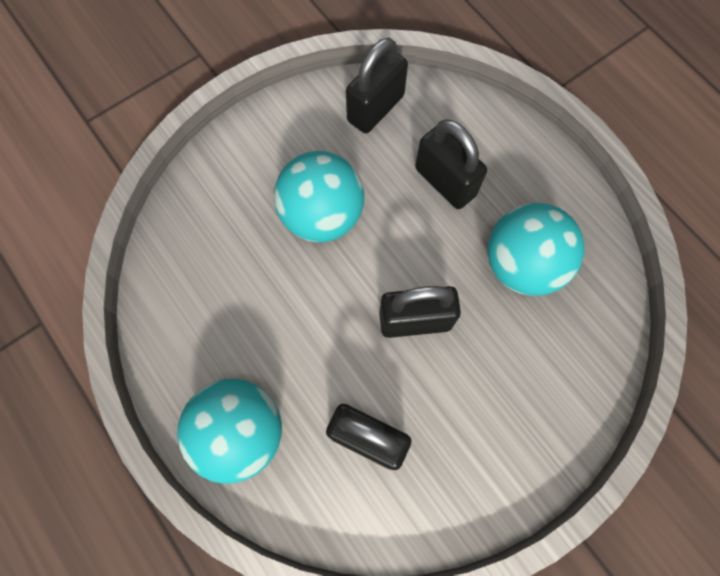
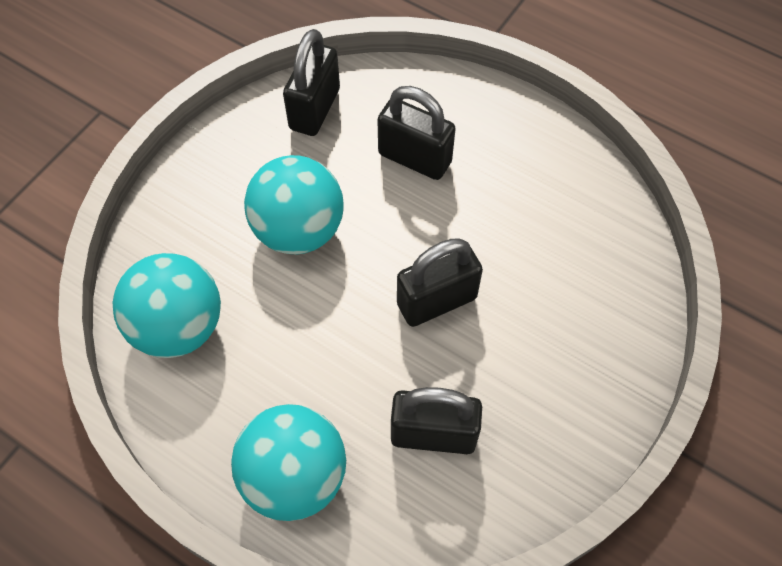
camera: 20 degrees left, 10 degrees down
turquoise ball [488,203,585,296] -> turquoise ball moved to [112,253,221,358]

